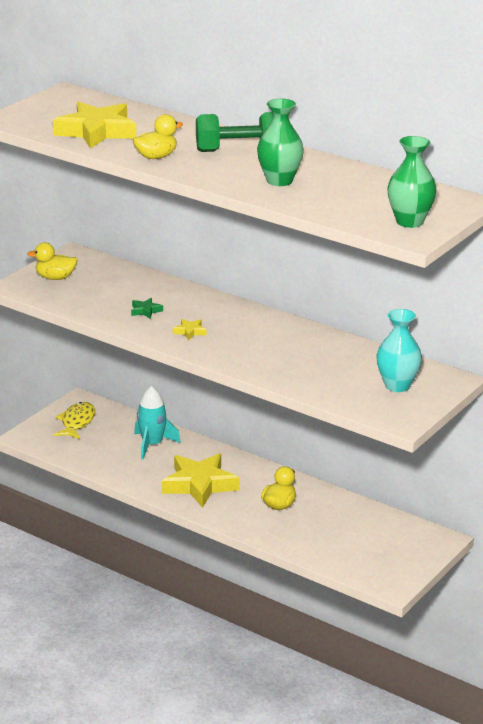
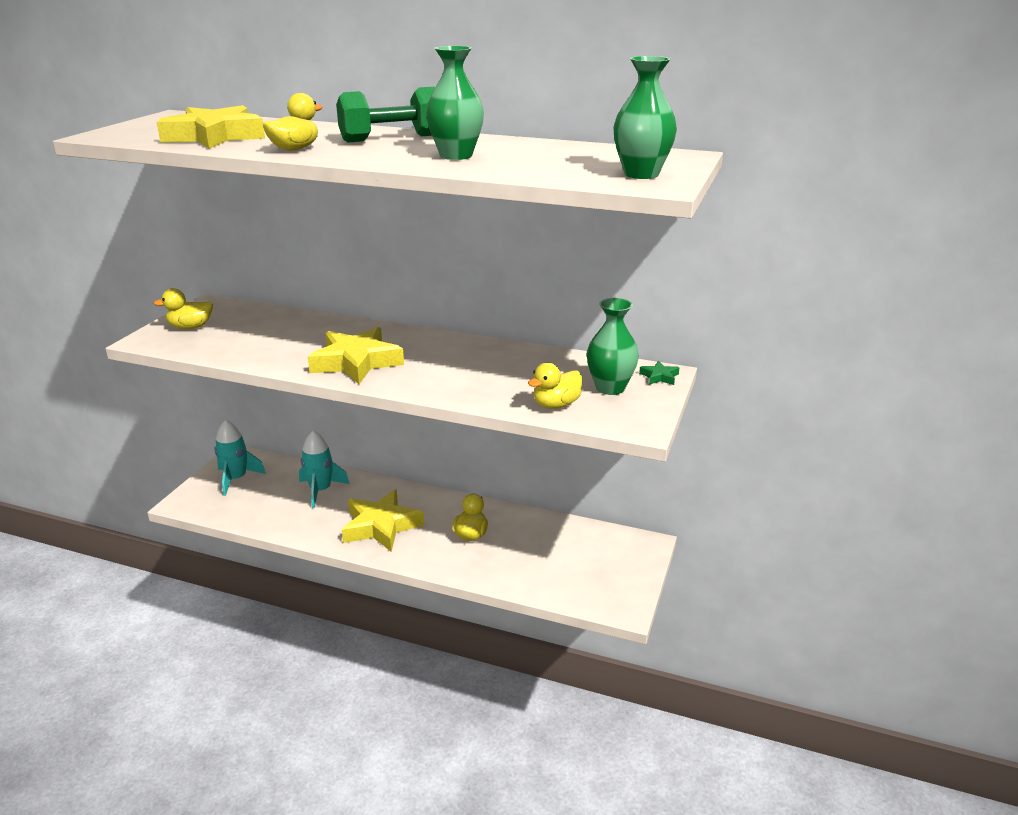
camera: 15 degrees left, 0 degrees up
yellow fish [54,402,95,439] -> turquoise rocket [214,420,266,496]
green star [131,298,163,319] -> green star moved to [639,361,679,385]
yellow star [173,319,207,340] -> yellow star [308,327,404,384], size x2.41
turquoise vase [377,309,422,392] -> green vase [587,298,639,395]
none -> yellow duck [528,363,582,409]

